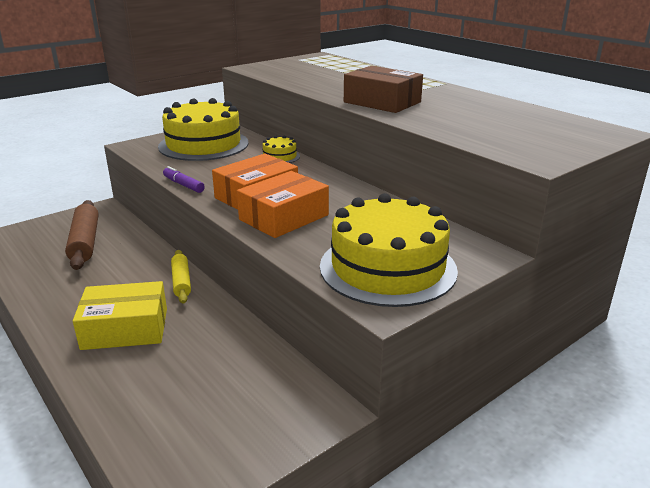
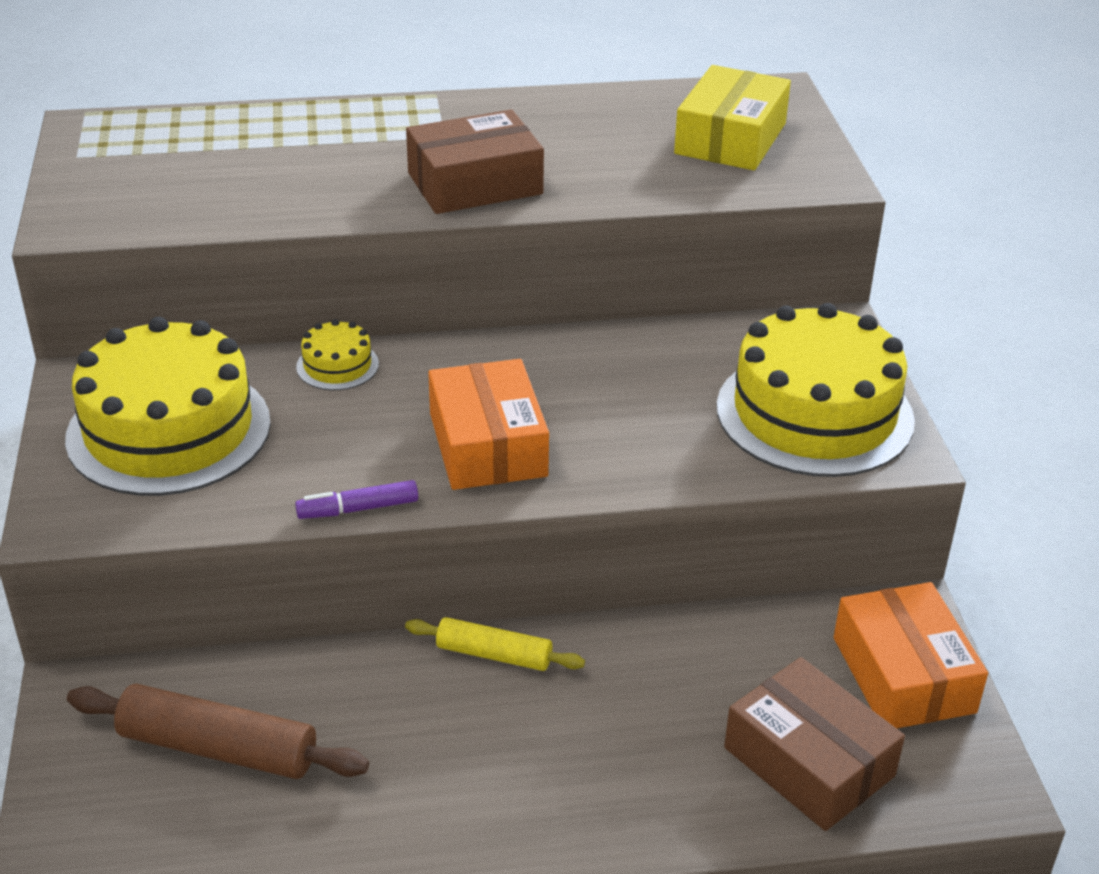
camera: 60 degrees left, 10 degrees up
yellow box [73,281,167,350] -> yellow box moved to [674,65,791,170]
orange box [237,171,329,238] -> orange box moved to [834,582,988,728]
none -> brown box [724,657,905,831]

